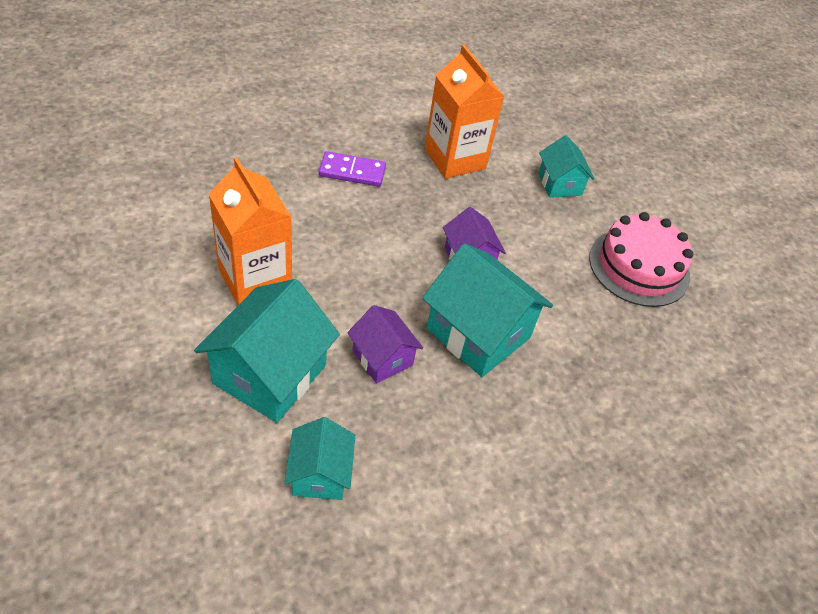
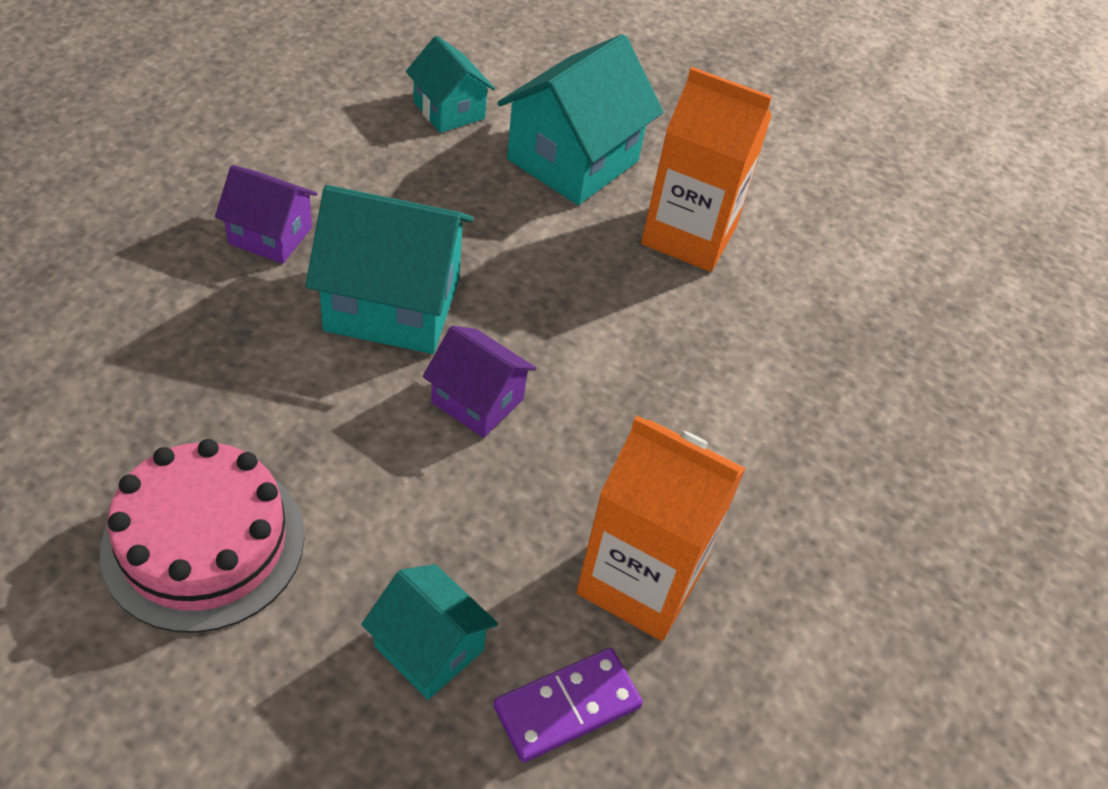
camera: 145 degrees right, 0 degrees up
turquoise house [194,279,340,423] -> turquoise house turned 45 degrees clockwise [497,34,664,205]
purple domino [319,151,386,187] -> purple domino moved to [493,648,643,763]
purple house [347,305,423,384] -> purple house moved to [215,165,317,264]

